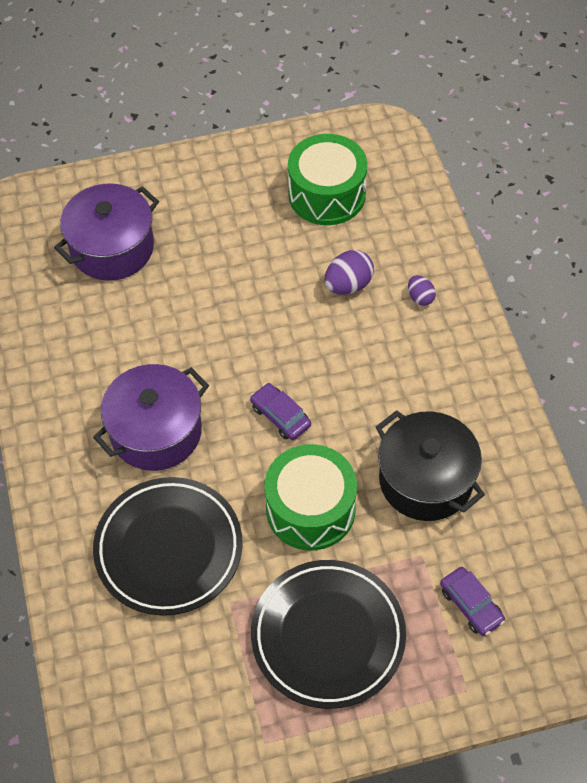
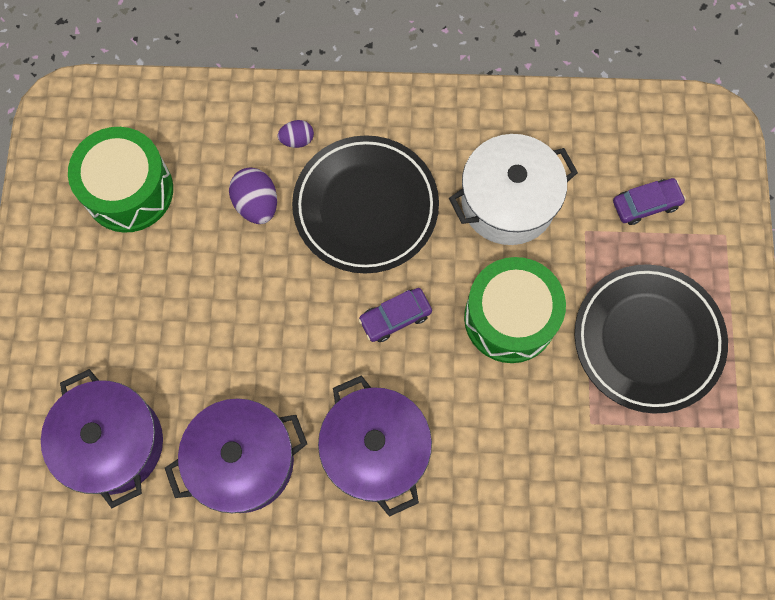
camera: 75 degrees left, 15 degrees up
black plate [93,477,243,616] -> black plate moved to [292,135,439,274]
black pot [376,410,485,521] -> white pot [449,134,578,245]
none -> purple pot [165,398,307,513]

